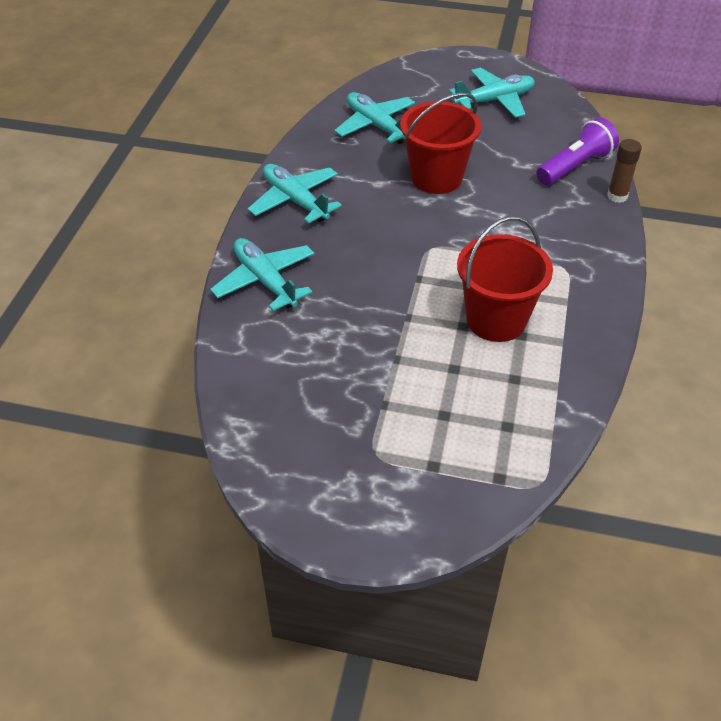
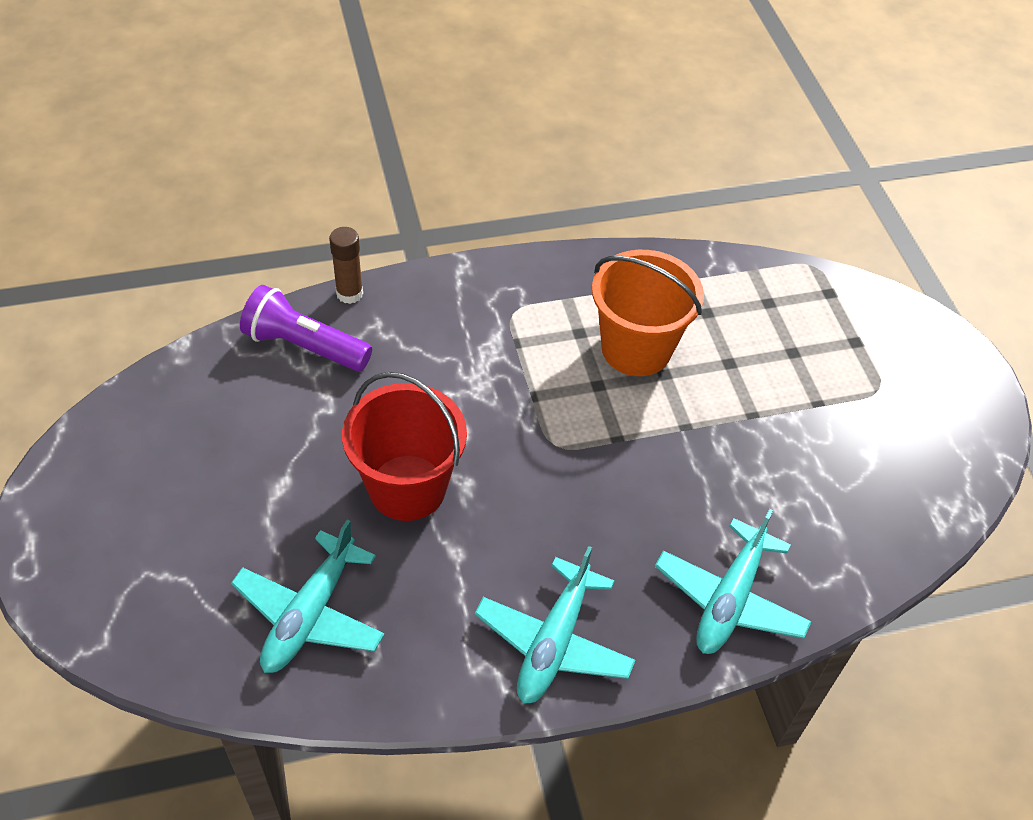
camera: 120 degrees left, 5 degrees up
turquoise plane [449,68,535,118] -> none
red bucket [457,216,553,342] -> orange bucket [592,250,704,376]

